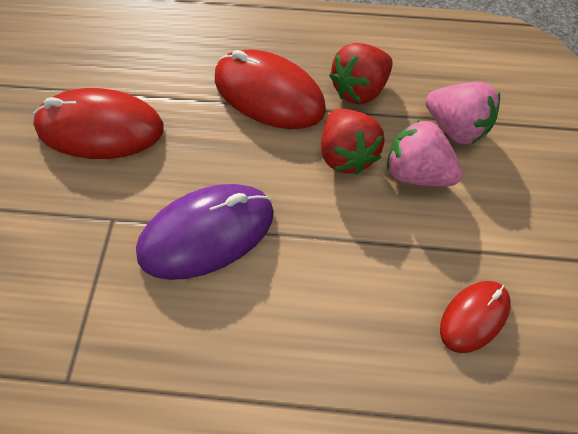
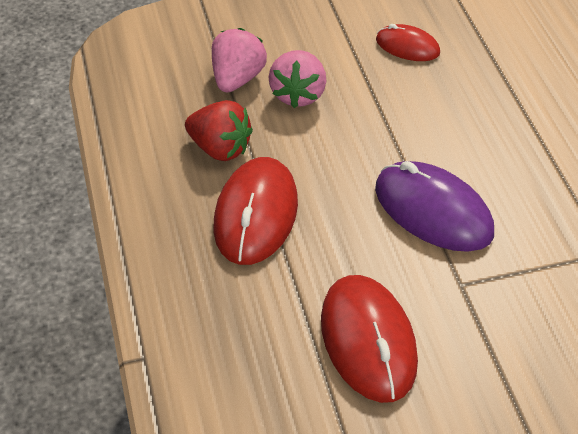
camera: 110 degrees left, 15 degrees down
red strawberry [321,109,385,174] -> none

